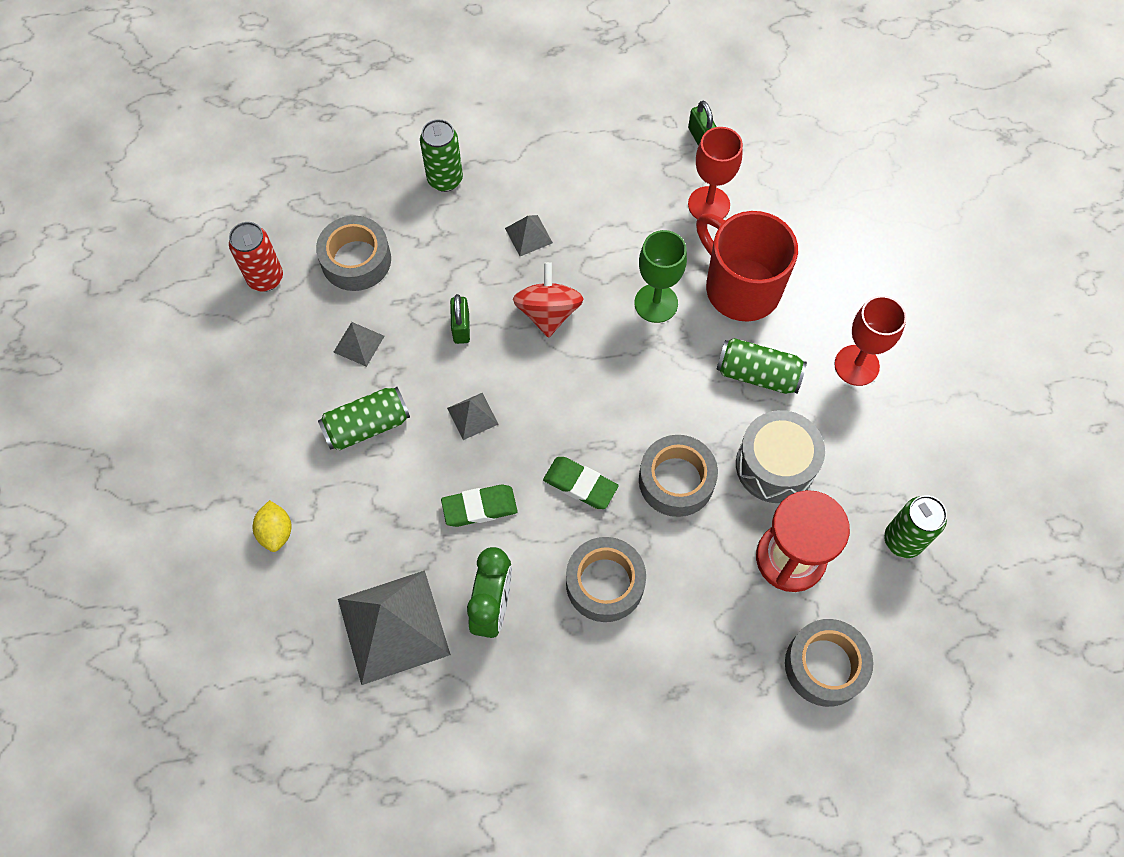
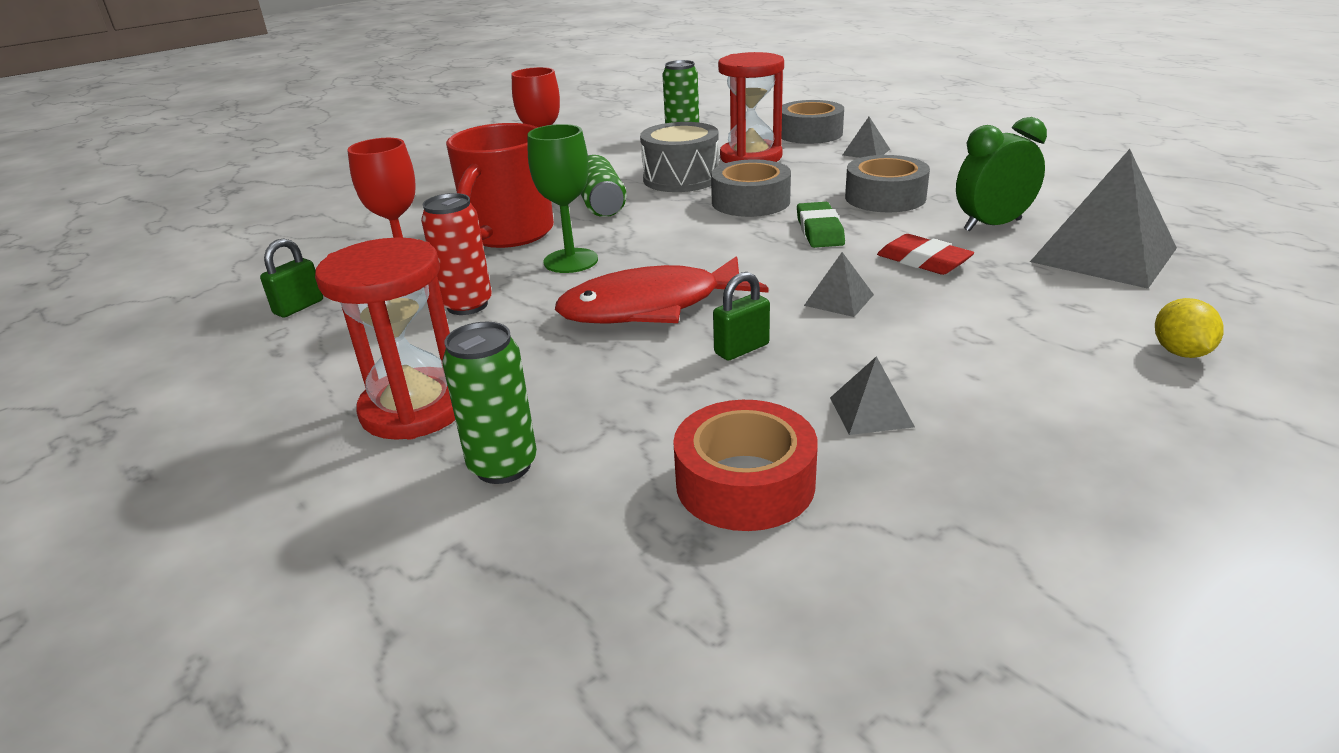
camera: 120 degrees left, 35 degrees down
red can [229,222,283,292] -> red can moved to [421,193,492,315]
yellow lemon [253,500,292,552] -> yellow lemon turned 45 degrees counterclockwise [1155,298,1224,358]
grey tape [316,216,391,291] -> red tape [673,400,818,531]
green can [318,387,410,451] -> none
green eraser [441,484,518,527] -> red eraser [877,234,974,275]
grey pyramid [505,215,553,256] -> grey pyramid moved to [843,117,890,158]
red spinning top [513,262,584,338] -> red fish [555,256,768,324]
none -> red hourglass [315,238,455,440]

